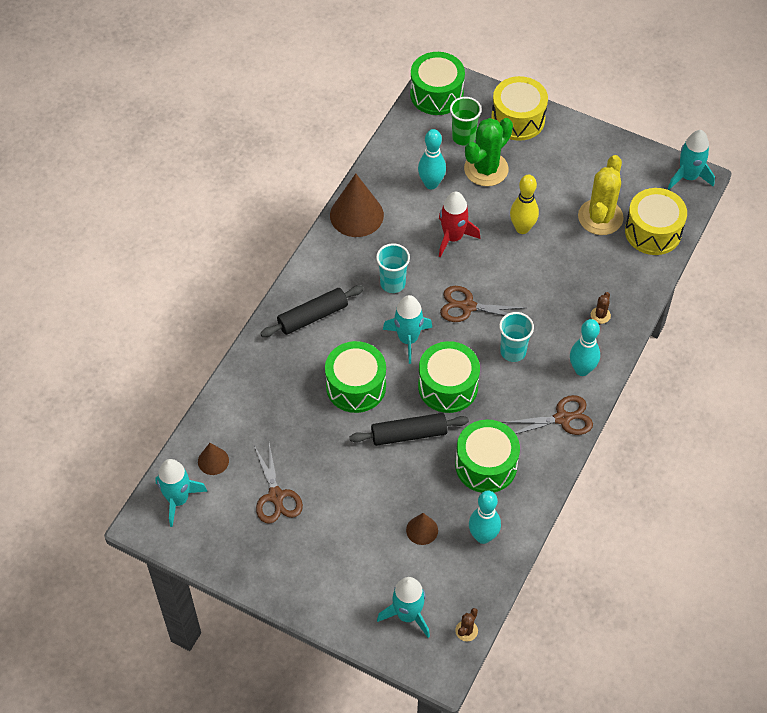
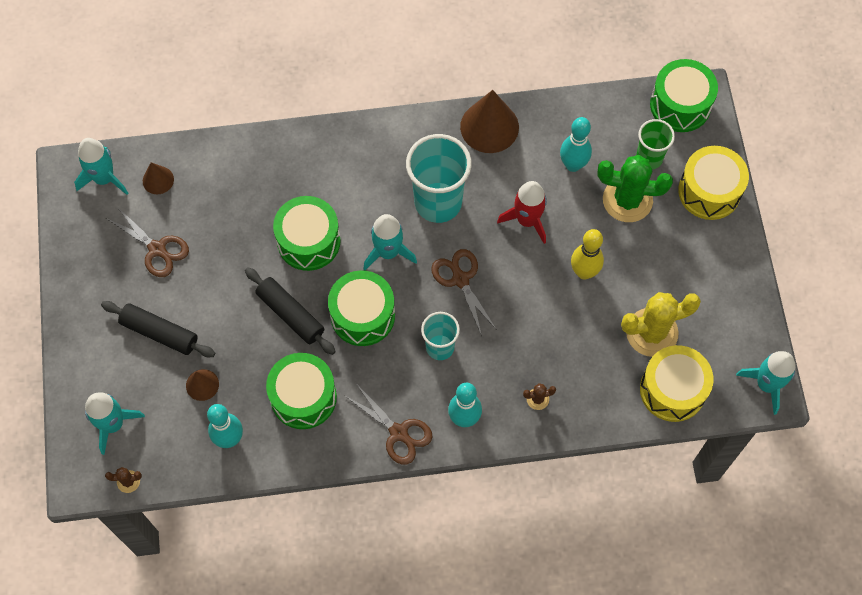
camera: 55 degrees right, 10 degrees up
brown scissors [254,443,303,524] -> brown scissors turned 90 degrees counterclockwise [106,207,189,277]
black rolling pin [260,285,364,337] -> black rolling pin moved to [101,301,215,357]
turquoise cup [376,243,410,293] -> turquoise cup [406,134,472,223], size x1.74

